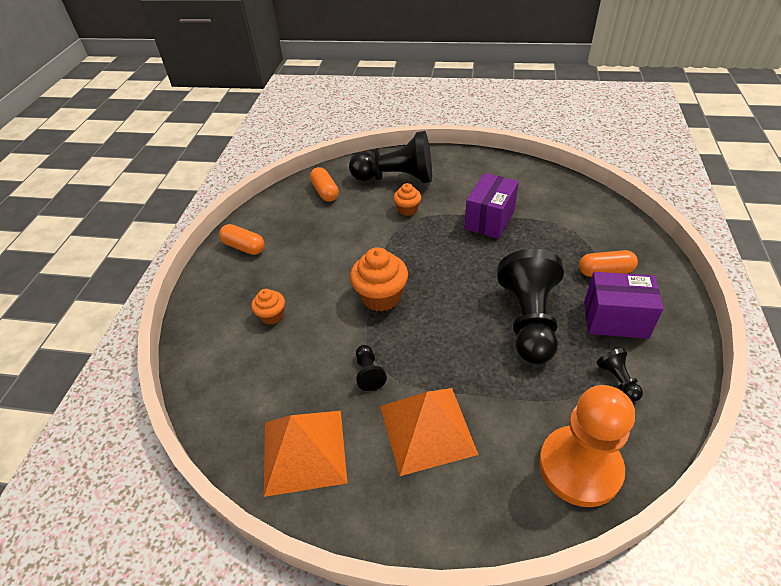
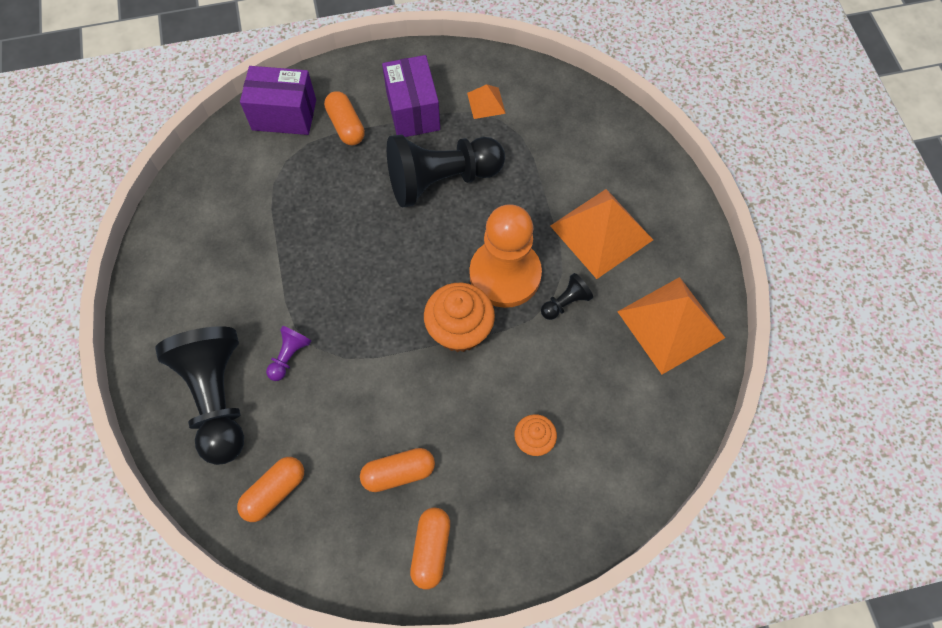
camera: 115 degrees left, 20 degrees up
orange cupcake [393,183,421,216] -> purple pawn [266,326,311,381]
purple box [465,173,519,239] -> purple box moved to [240,66,316,135]
orange pawn [539,385,635,507] -> orange pawn moved to [470,204,542,308]
black pawn [596,348,643,402] -> orange pyramid [467,84,506,119]
none -> orange capsule [360,448,435,492]

